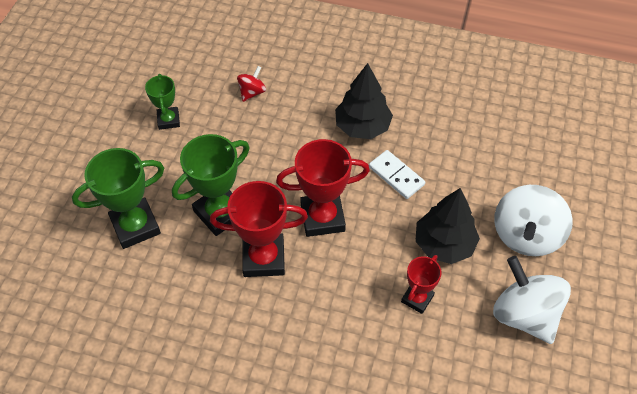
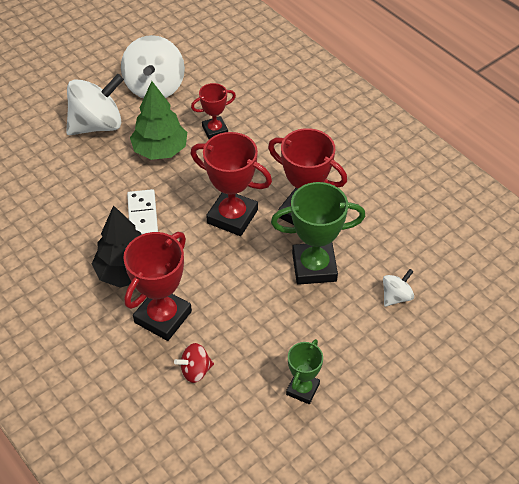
camera: 145 degrees left, 5 degrees down
green trophy [72,148,164,249] -> white spinning top [383,269,414,307]
black tree [415,188,480,264] -> green tree [130,81,187,160]
none -> red trophy [123,232,192,341]

